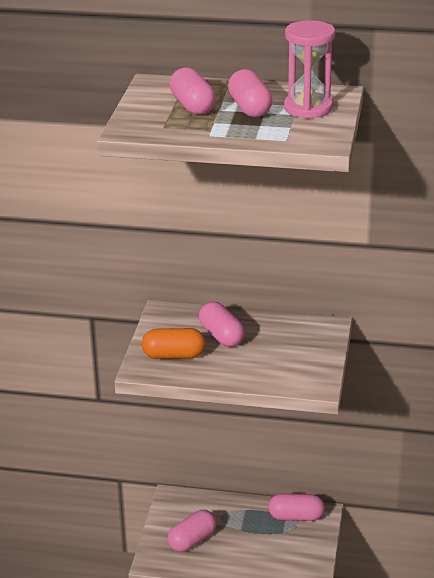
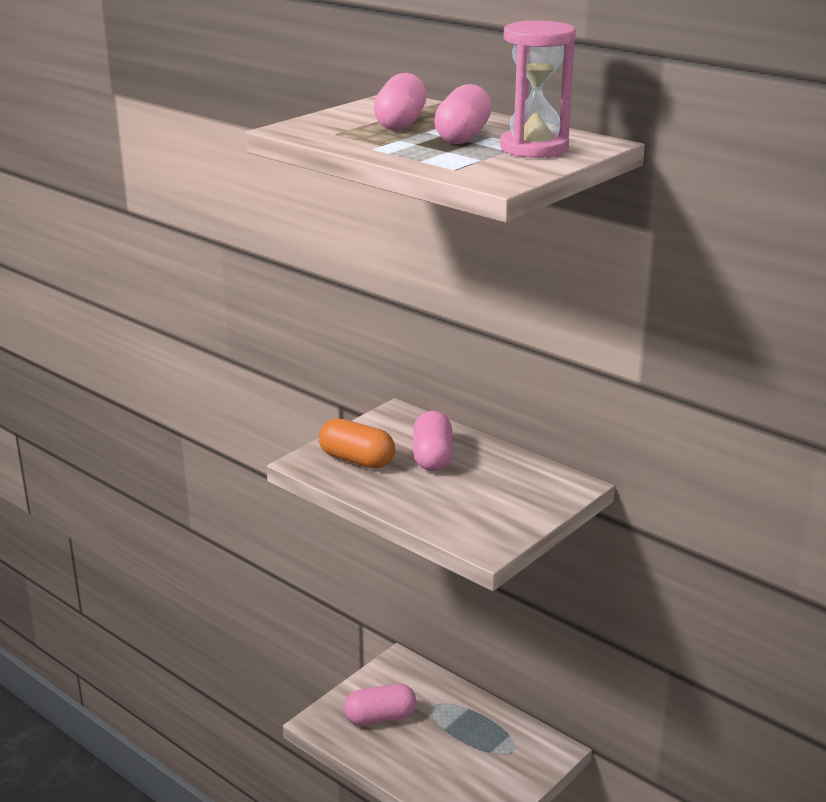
camera: 30 degrees right, 5 degrees down
pink capsule [268,493,325,521] -> none

